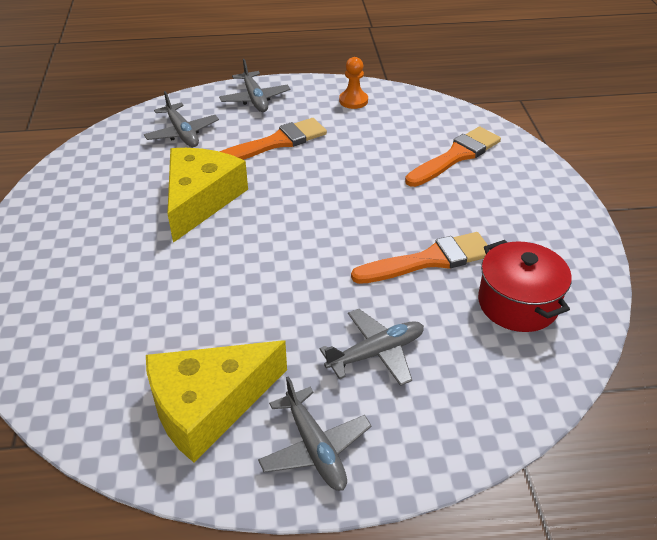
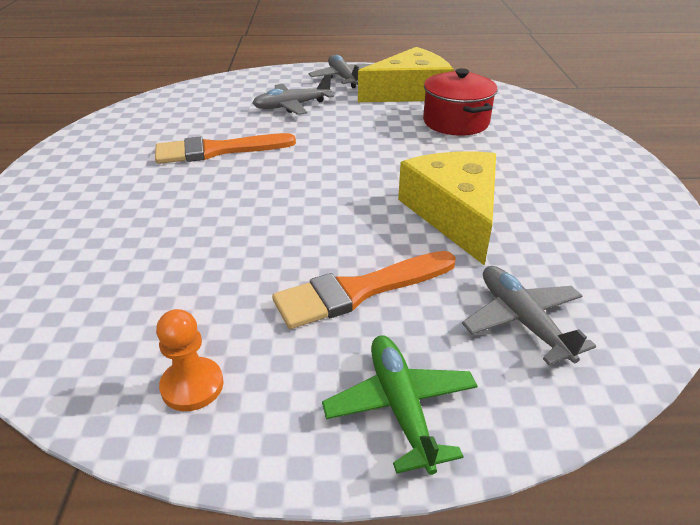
camera: 175 degrees left, 5 degrees down
yellow cheese [167,148,248,243] -> yellow cheese turned 150 degrees clockwise [398,152,496,266]
grey plane [219,59,290,112] -> green plane [322,335,478,475]
orange brush [405,127,501,187] -> none
red pot [478,240,572,332] -> red pot moved to [423,68,498,136]

